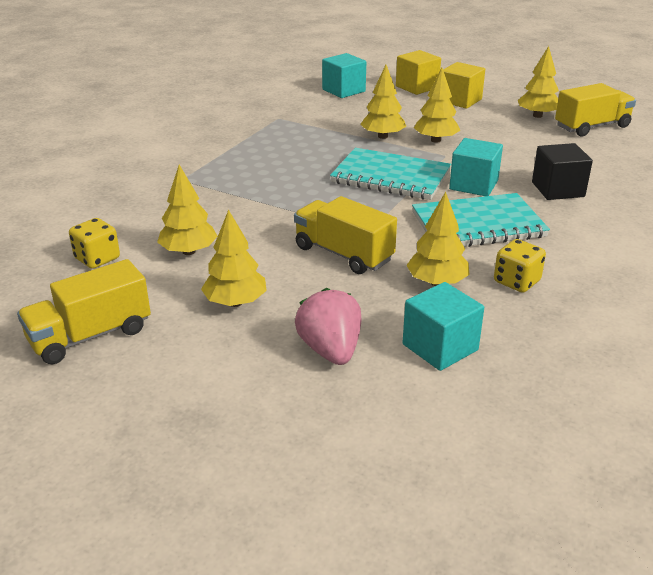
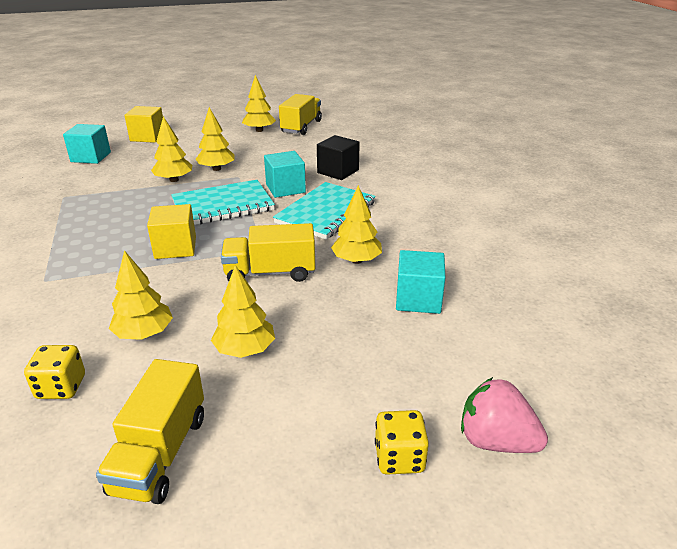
camera: 45 degrees left, 0 degrees up
pink strawberry [295,288,362,365] -> pink strawberry moved to [461,377,548,453]
yellow cube [443,62,485,109] -> yellow cube moved to [147,204,196,259]
yellow dice [494,239,546,292] -> yellow dice moved to [375,410,429,475]

